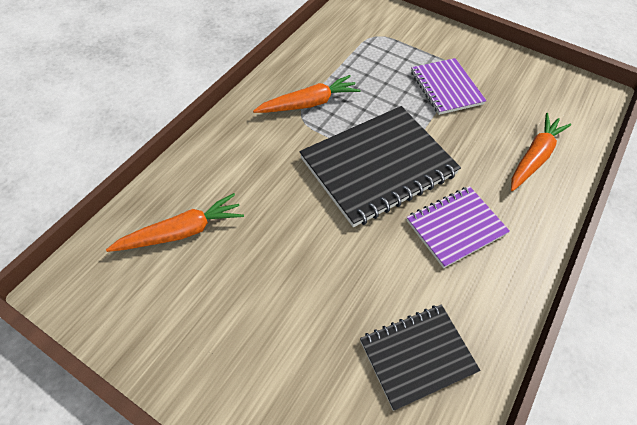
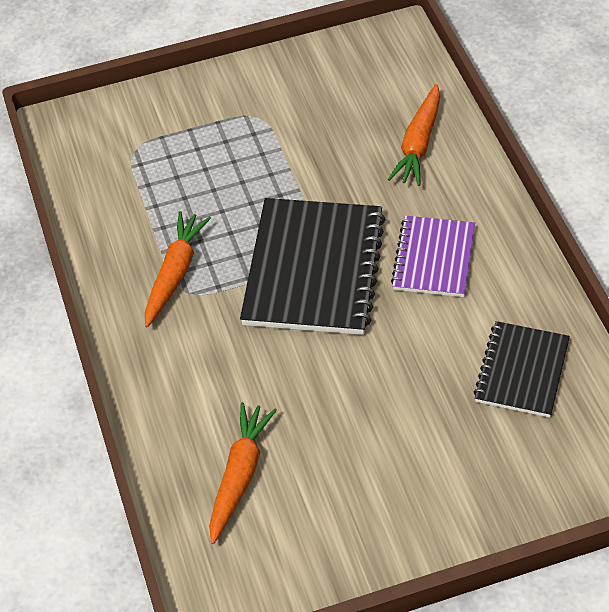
camera: 45 degrees left, 5 degrees down
purple notebook [411,58,487,115] -> none
orange carrot [511,113,571,191] -> orange carrot turned 150 degrees counterclockwise [388,84,440,186]

